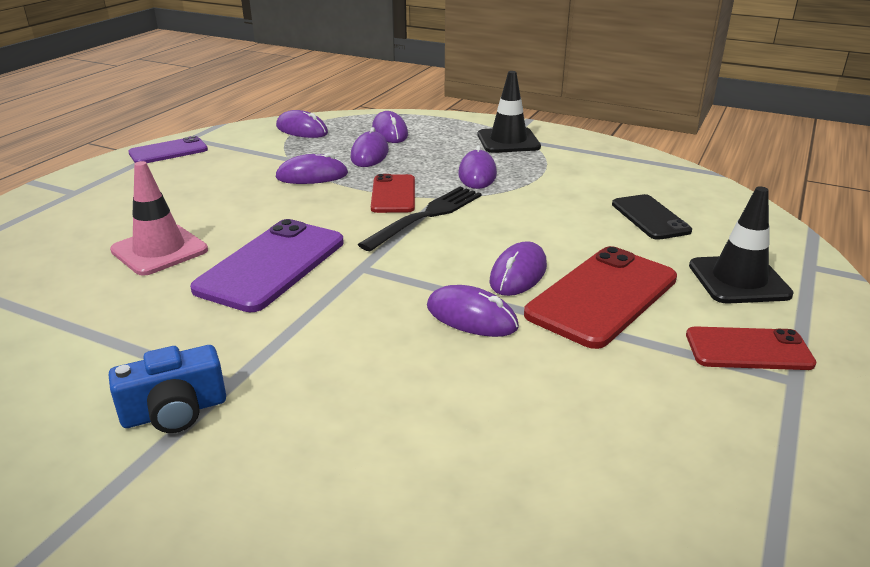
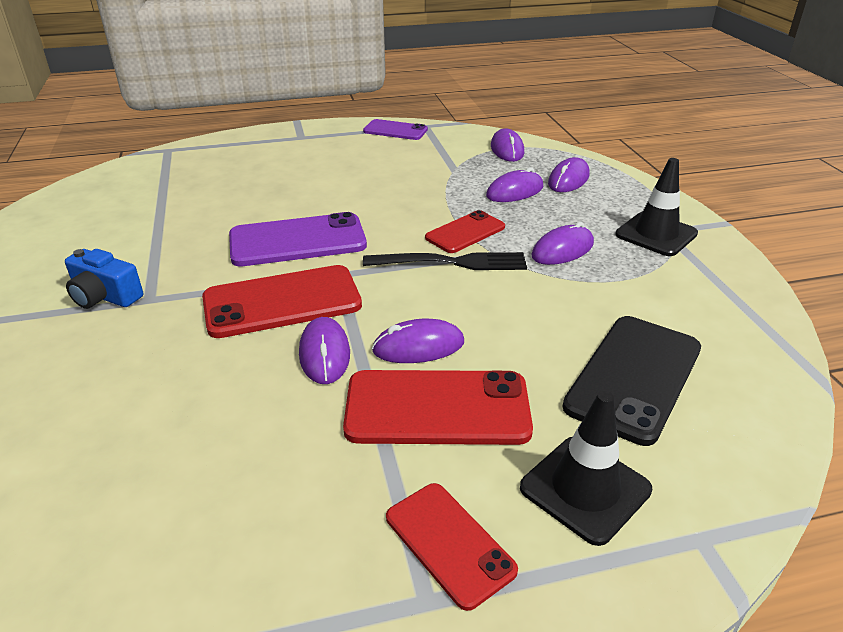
camera: 50 degrees right, 5 degrees up
pink traffic cone [110,161,208,276] -> none
purple mouse [276,152,348,184] -> none
black phone [612,194,692,240] -> black phone [562,316,701,446], size x1.64
none -> red phone [202,265,362,338]

